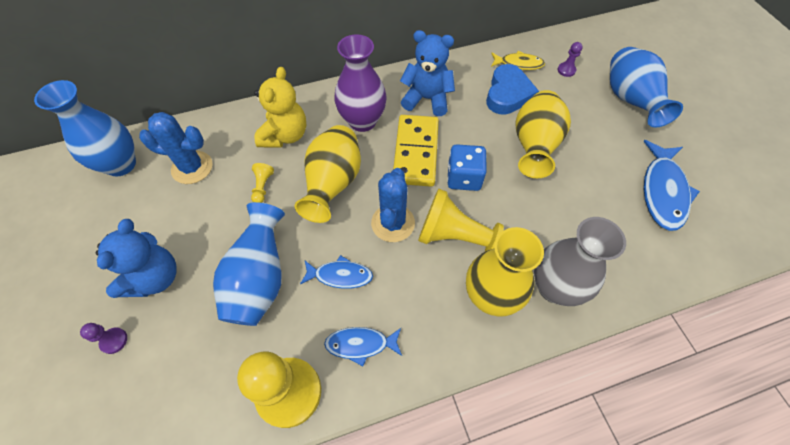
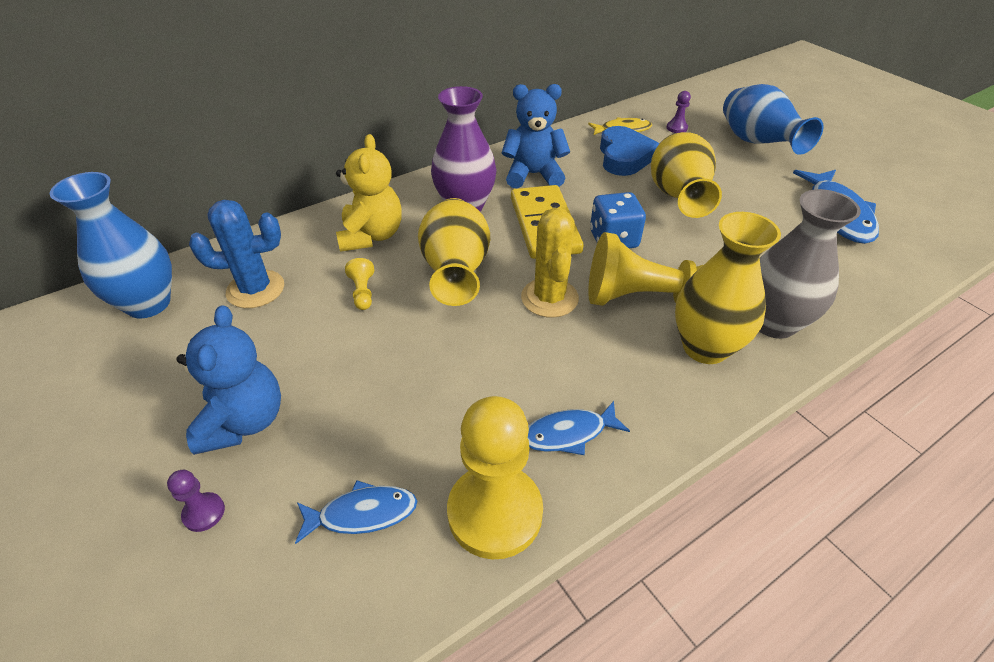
camera: 15 degrees left, 15 degrees down
blue vase [213,202,285,326] -> none
blue fish [300,255,373,289] -> blue fish moved to [295,480,417,544]
blue cactus [371,168,415,242] -> yellow cactus [521,208,579,318]

